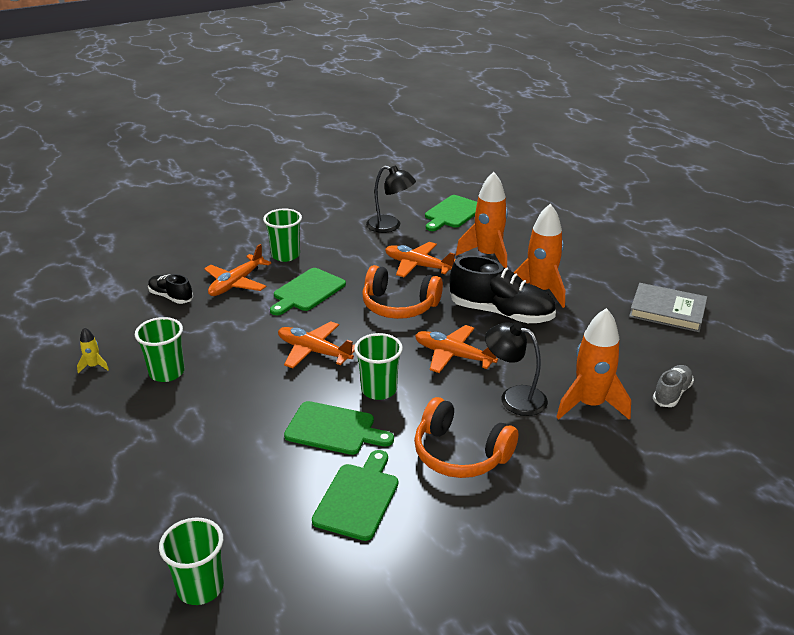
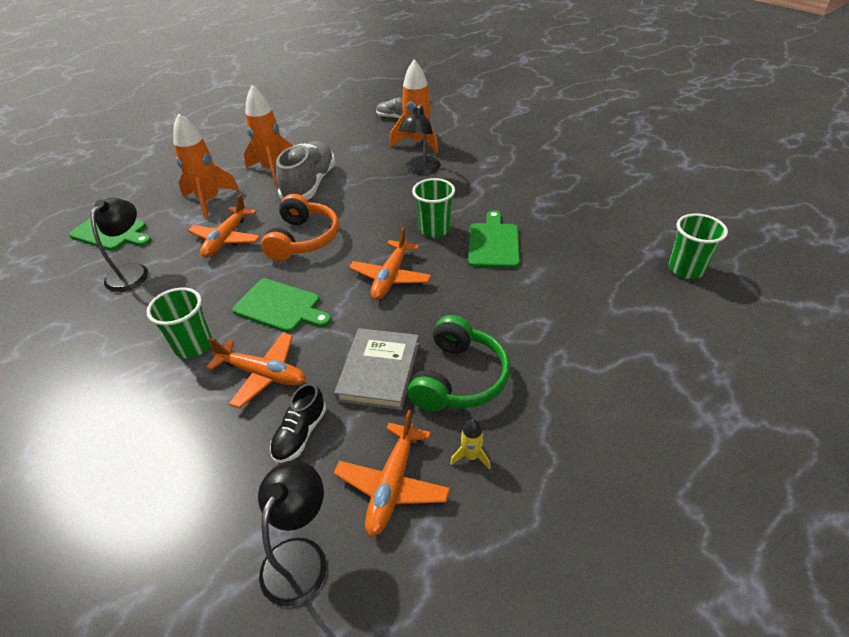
camera: 100 degrees left, 10 degrees up
green cup [135,317,184,382] -> green headphones [407,315,510,411]
green cutting board [312,450,398,541] -> none
orange headphones [414,397,518,478] -> none
orange plane [415,325,498,373] -> orange plane moved to [334,410,450,537]
black shoe [450,255,556,323] -> grey shoe [276,141,335,200]
grey book [629,283,707,332] -> grey book moved to [334,328,419,410]
none -> black lamp [258,460,327,607]

